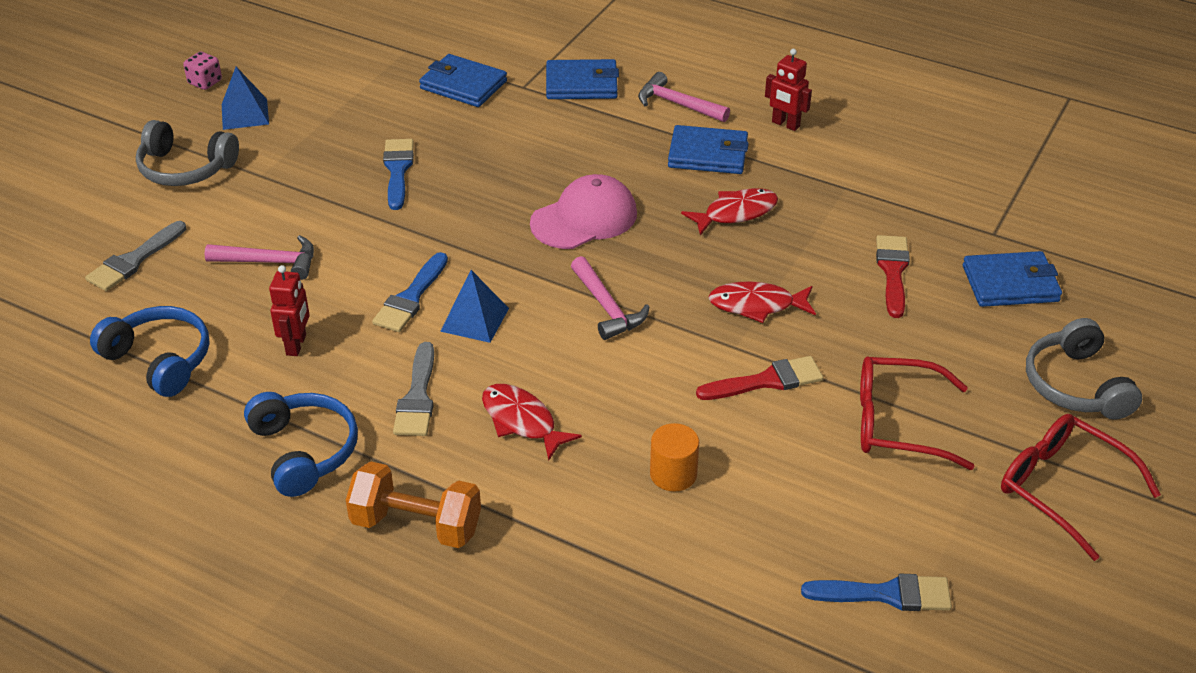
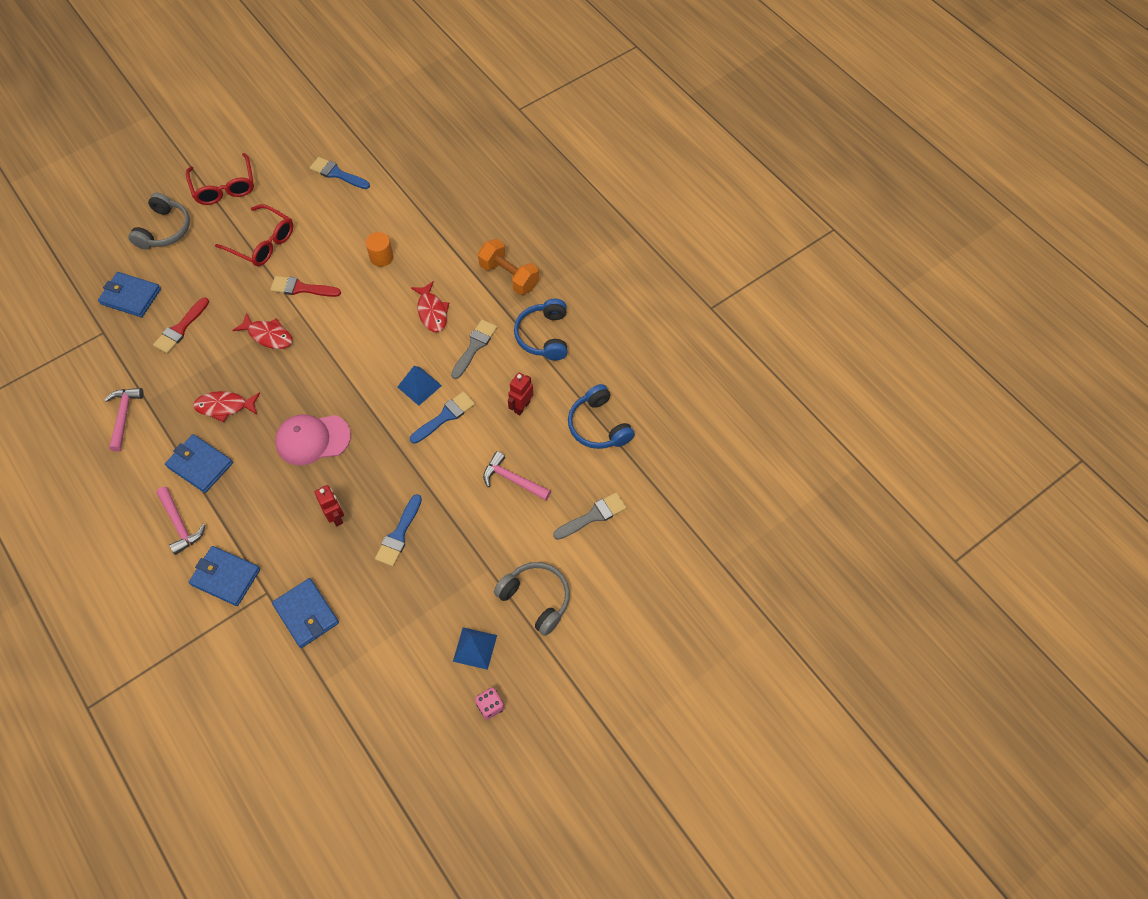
camera: 155 degrees left, 20 degrees up
pink hammer [571,256,650,340] -> pink hammer moved to [104,388,144,451]
red robot [765,49,812,131] -> red robot moved to [314,485,344,526]

